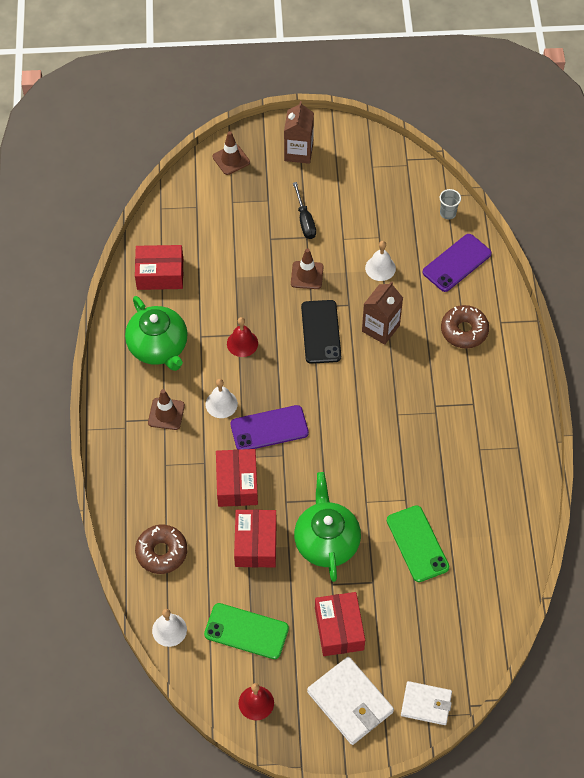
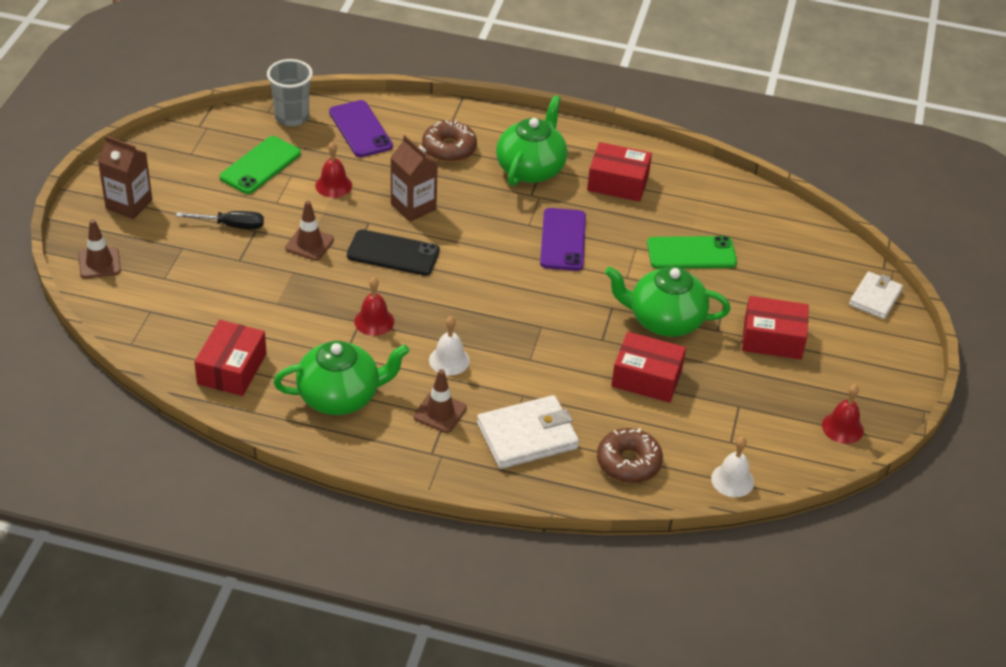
camera: 75 degrees left, 15 degrees down
green phone [204,603,289,659] -> green phone moved to [220,136,301,194]
red box [216,449,258,507] -> red box moved to [587,142,652,202]
purple phone [230,405,309,450] -> purple phone moved to [540,208,586,271]
white wallet [307,656,394,745] -> white wallet moved to [477,395,579,469]
white bell [365,241,396,281] -> red bell [315,141,352,198]
grey cup [440,189,461,219] -> grey cup [267,59,313,126], size x1.77
none -> green teapot [496,95,568,186]

